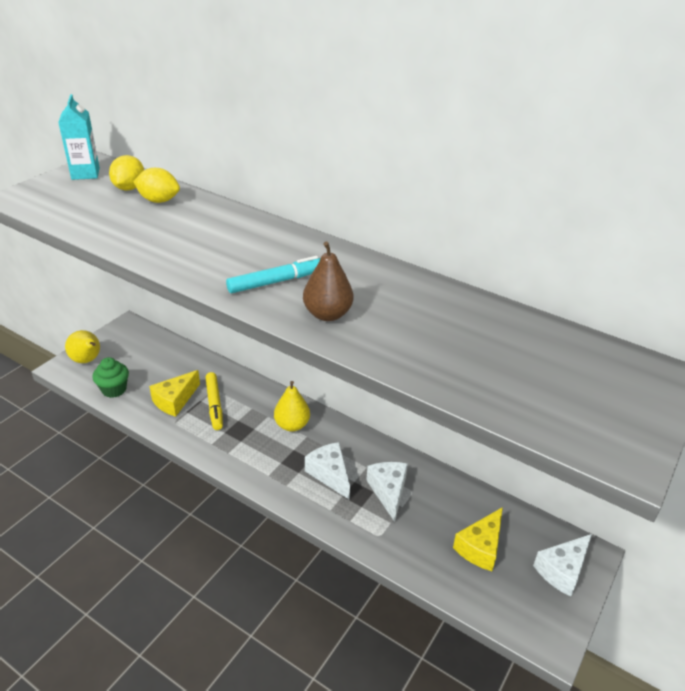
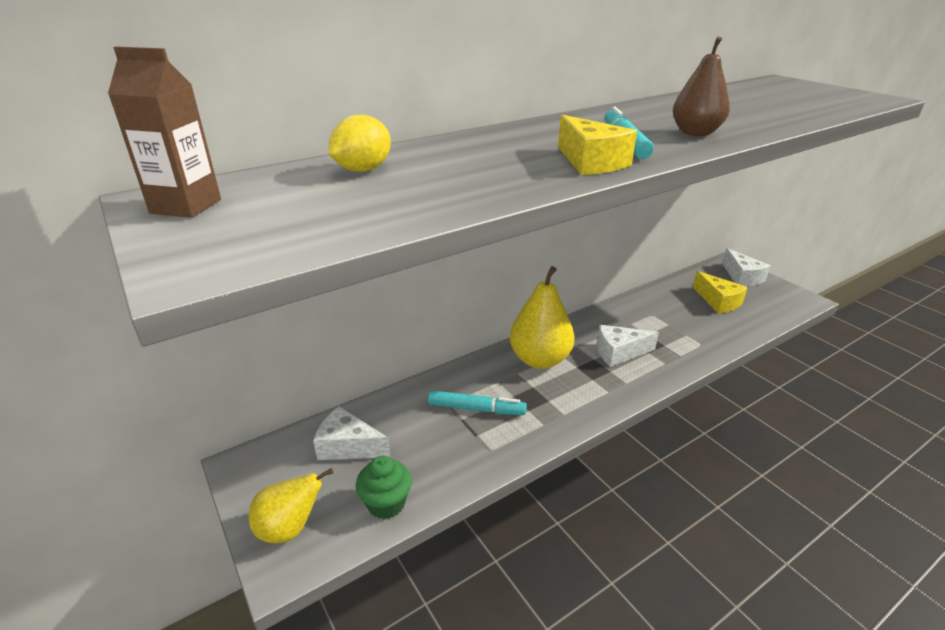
camera: 65 degrees left, 5 degrees down
turquoise carton [58,94,100,180] -> brown carton [108,47,221,218]
yellow lemon [109,155,144,190] -> none
yellow cheese [149,370,200,417] -> yellow cheese moved to [558,115,637,175]
yellow marker [206,372,223,430] -> turquoise marker [428,390,527,415]
yellow pear [274,381,310,432] -> yellow pear [510,266,575,369], size x1.56
white cheese [366,462,408,522] -> white cheese moved to [313,406,391,460]

